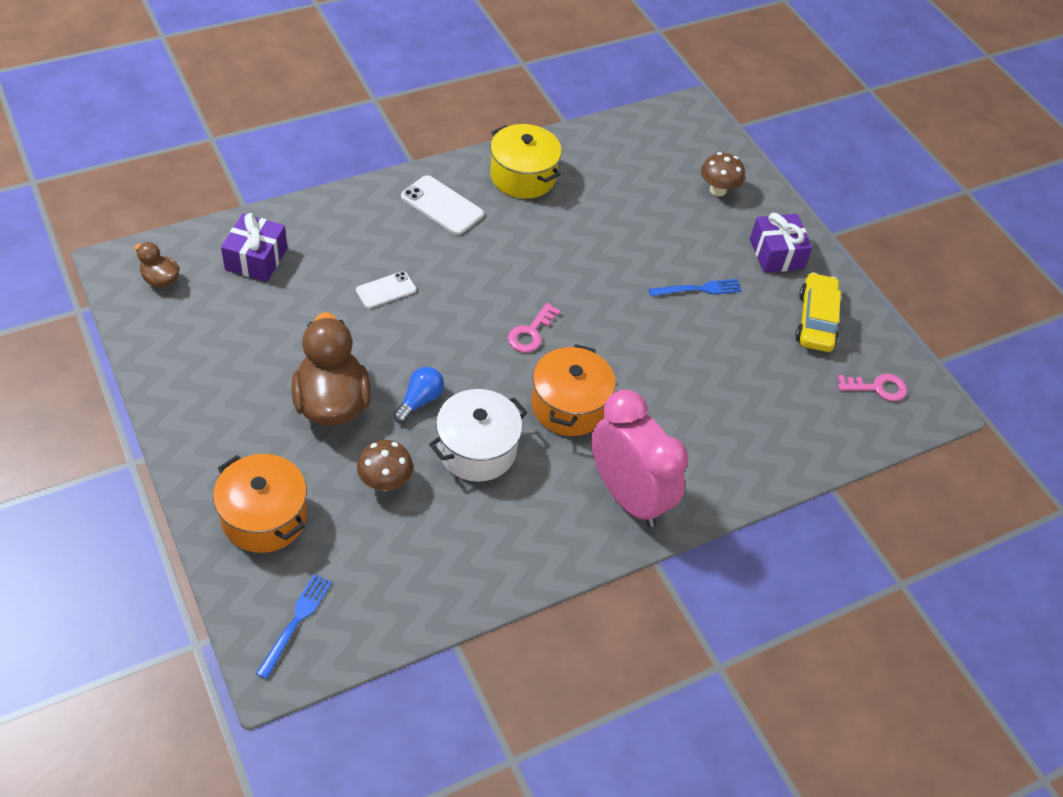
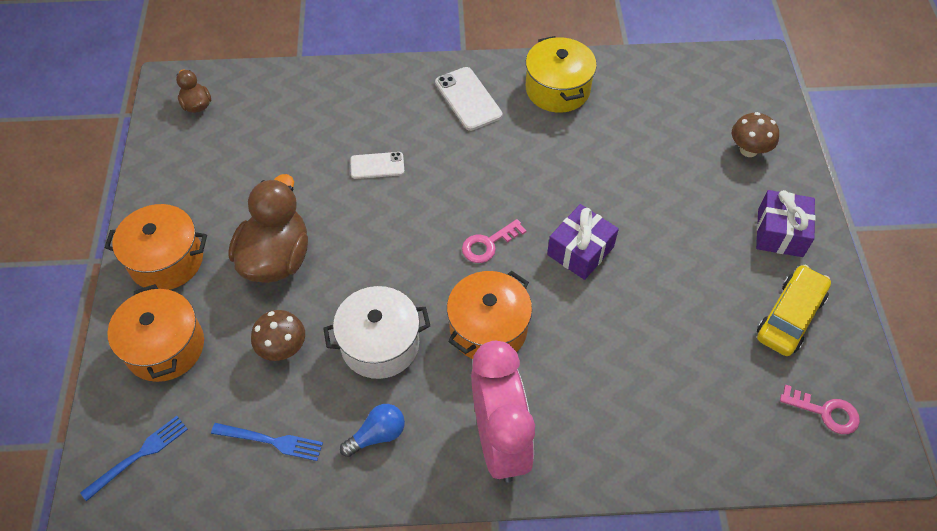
camera: 30 degrees right, 5 degrees up
purple gift [221,213,287,282] -> purple gift moved to [547,204,619,280]
blue light bulb [393,367,444,423] -> blue light bulb moved to [340,404,405,457]
blue fork [649,279,742,296] -> blue fork moved to [211,423,323,461]
none -> orange pot [105,204,207,290]

